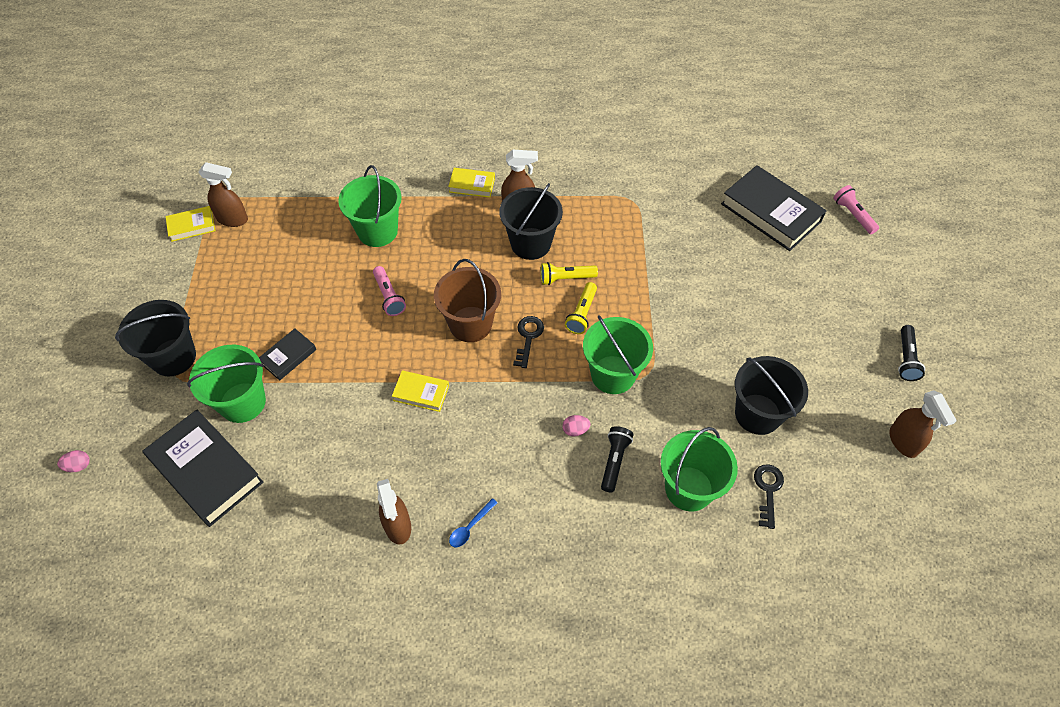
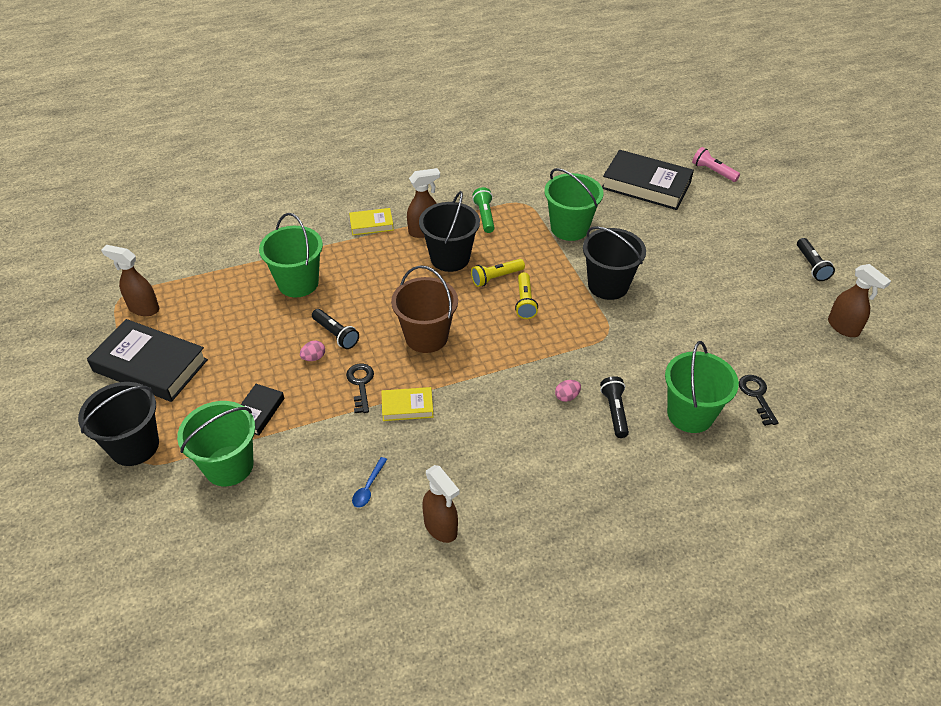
camera: 20 degrees left, 10 degrees down
pink egg [57,450,90,472] -> pink egg moved to [300,341,325,361]
black book [143,410,263,527] -> black book moved to [87,319,208,402]
yellow book [165,206,215,242] -> none
brown spray bottle [198,162,248,227] -> brown spray bottle turned 150 degrees counterclockwise [101,245,159,316]
pink flashlight [373,266,406,316] -> black flashlight [312,309,359,349]
blue spoon [449,498,498,548] -> blue spoon moved to [352,457,387,508]
black key [513,316,544,368] -> black key moved to [346,364,374,413]
green bucket [583,315,653,394] -> green bucket moved to [544,168,603,241]
black bucket [735,356,808,435] -> black bucket moved to [583,226,646,300]
none -> green flashlight [473,187,495,233]

